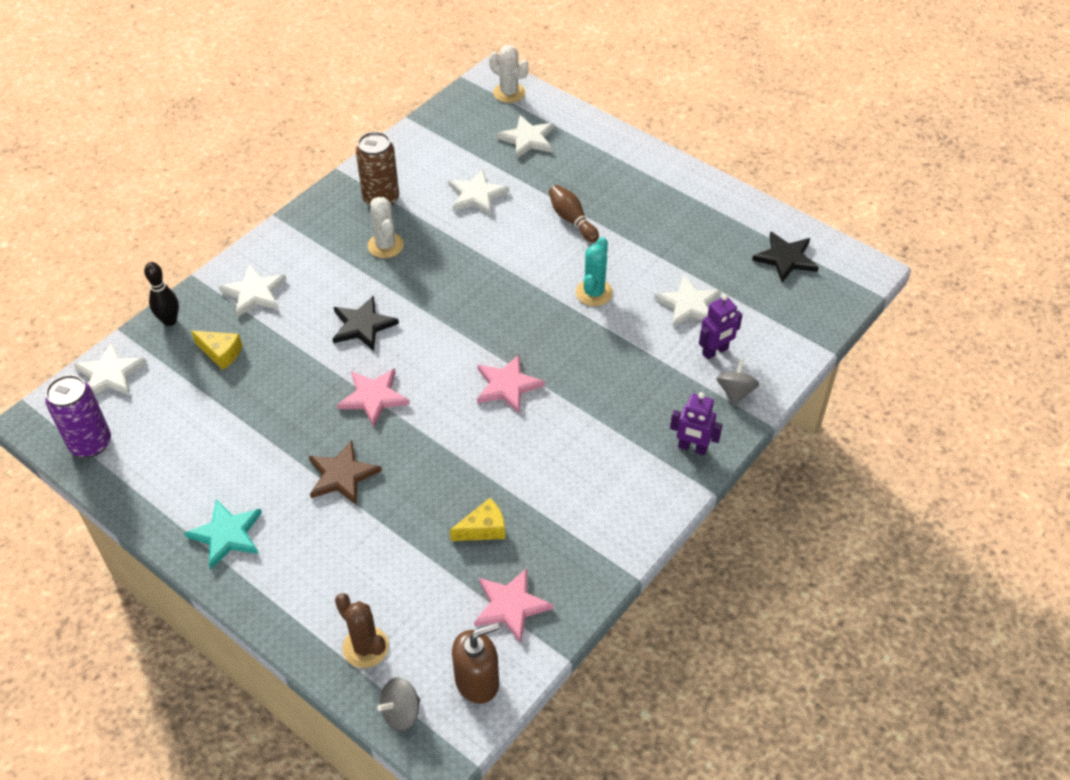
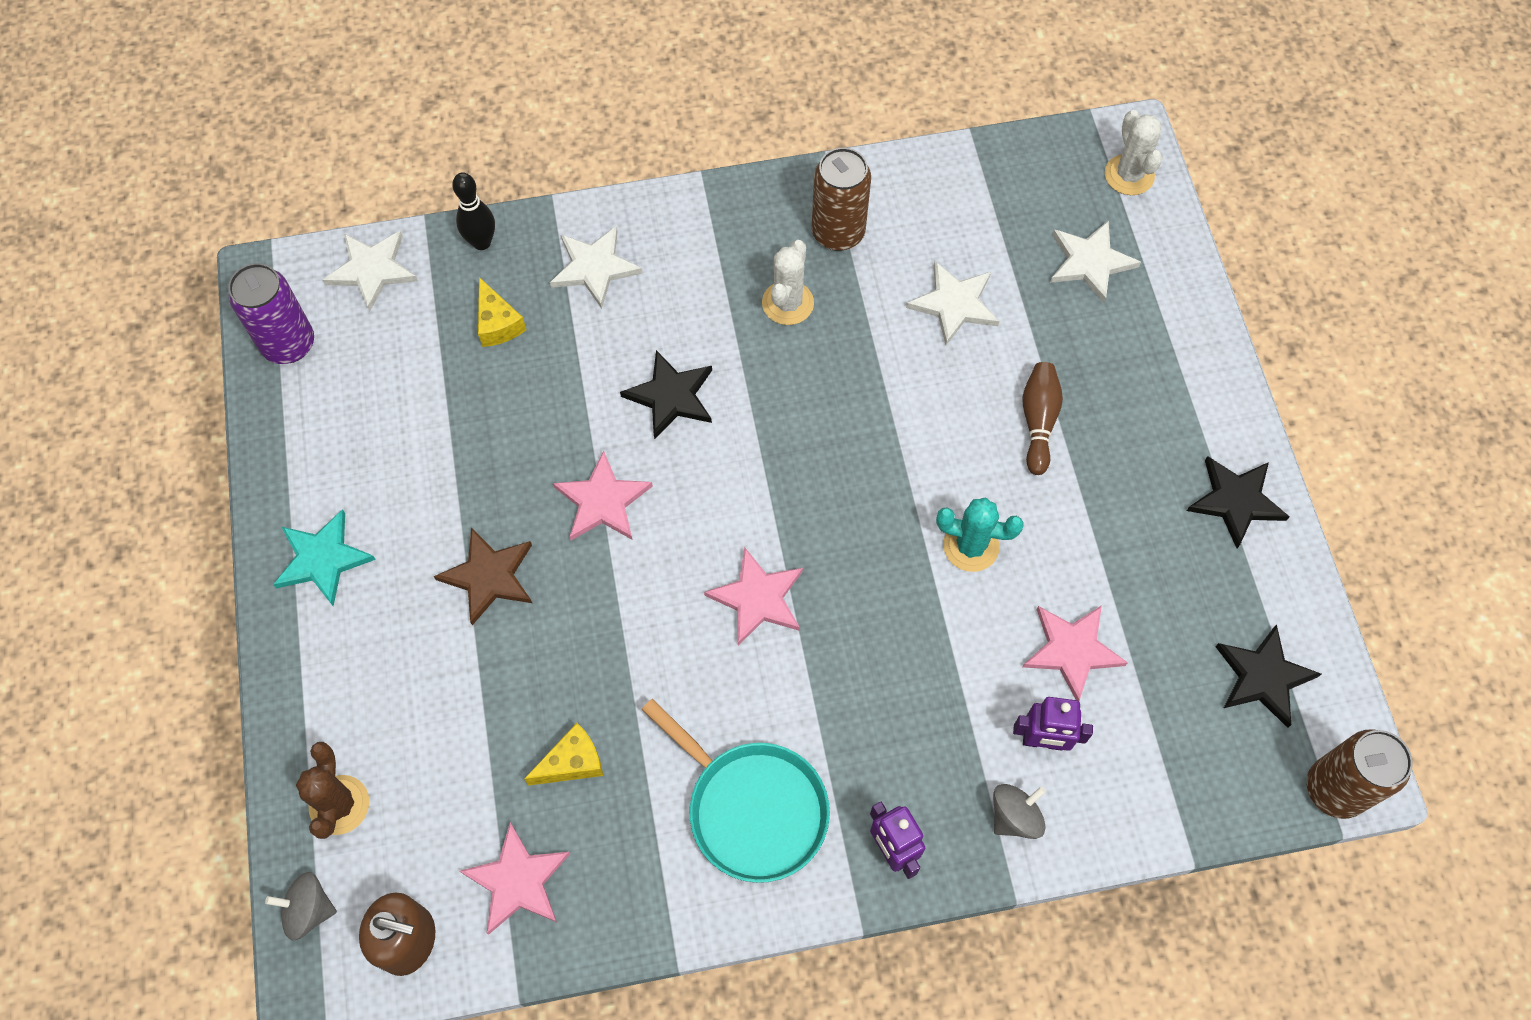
camera: 40 degrees right, 15 degrees up
yellow cheese [450,498,505,541] -> yellow cheese turned 45 degrees counterclockwise [524,723,603,786]
turquoise cactus [576,237,613,306] -> turquoise cactus turned 45 degrees clockwise [936,498,1024,572]
white star [654,275,721,327] -> pink star [1022,605,1128,701]
none -> turquoise pan [642,699,830,883]
none -> black star [1187,456,1290,548]
none -> brown can [1307,729,1413,819]

